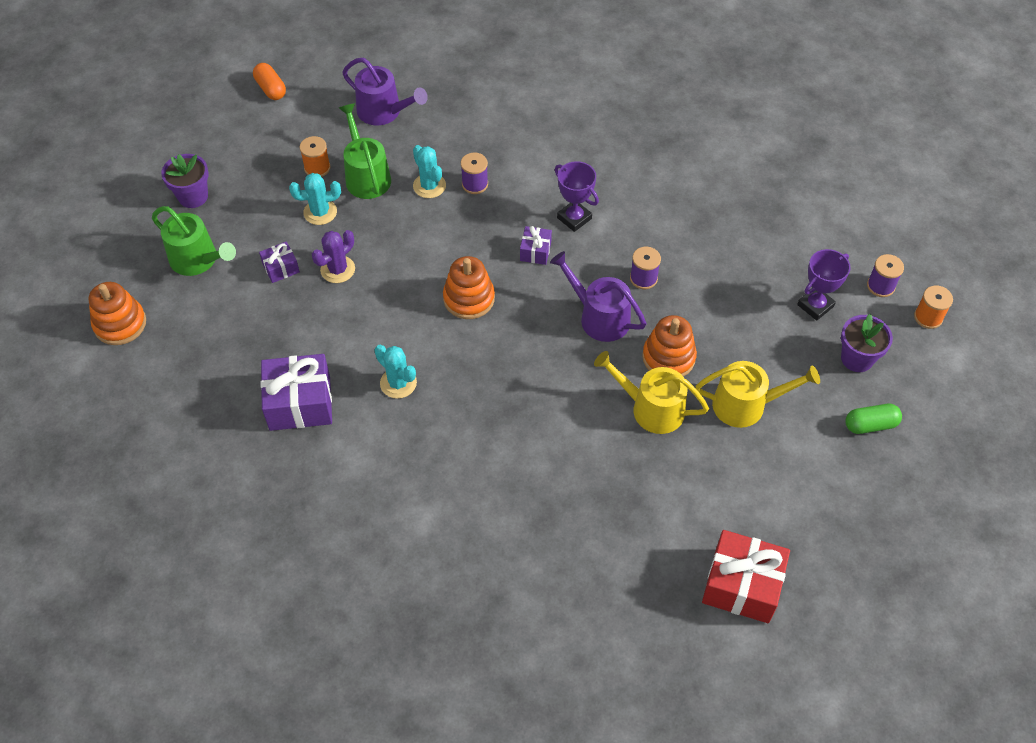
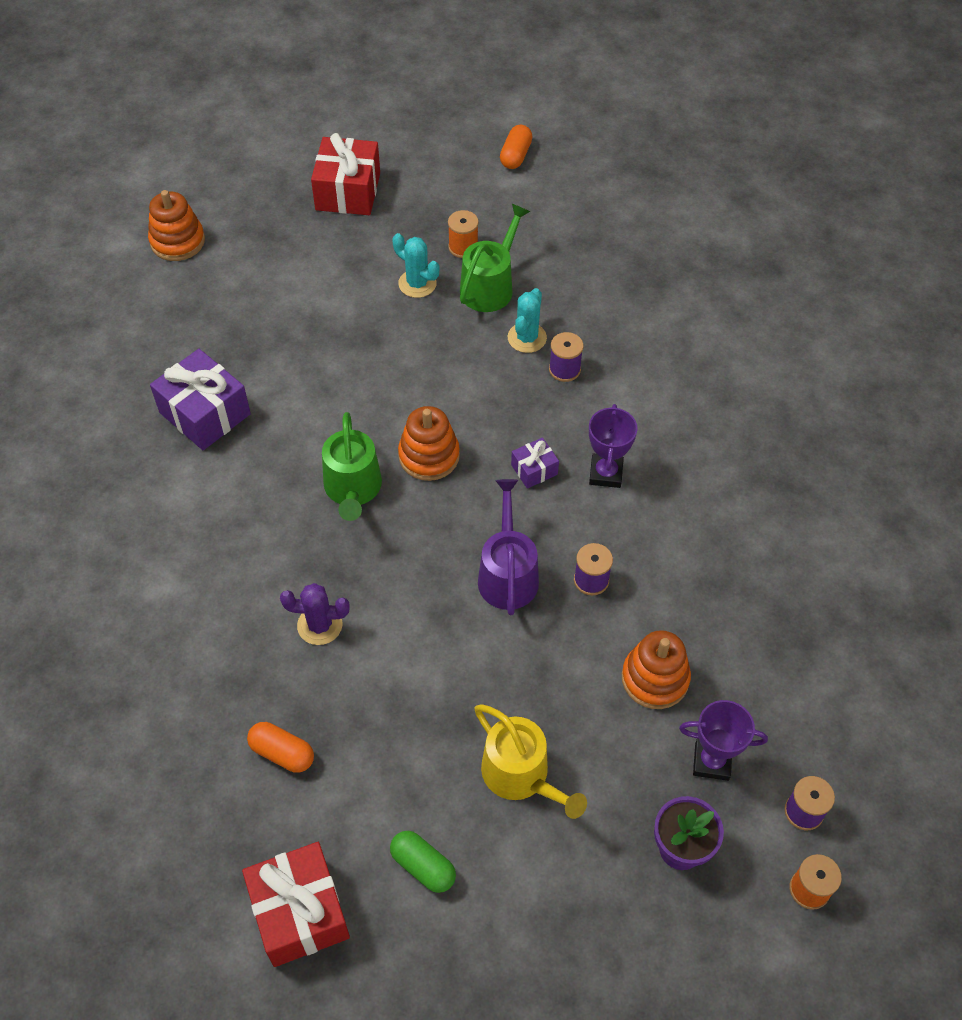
camera: 50 degrees right, 0 degrees up
green watering can [152,206,236,276] -> green watering can moved to [322,412,382,521]
purple flower pot [161,154,208,208] -> red gift [311,133,380,215]
purple gift [259,241,300,283] -> none
purple cactus [312,230,355,283] -> purple cactus moved to [280,583,350,645]
purple watering can [342,58,428,125] -> none
turquoise cactus [374,345,417,399] -> none
yellow watering can [594,351,709,434] -> none
orange stacking toy [642,315,697,377] -> orange stacking toy moved to [622,630,691,709]
green capsule [845,404,902,434] -> green capsule moved to [390,831,456,893]
none -> orange capsule [247,722,314,773]

